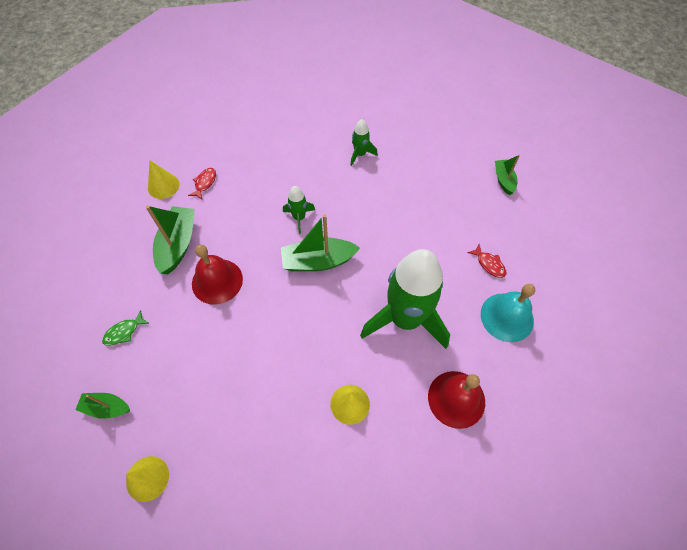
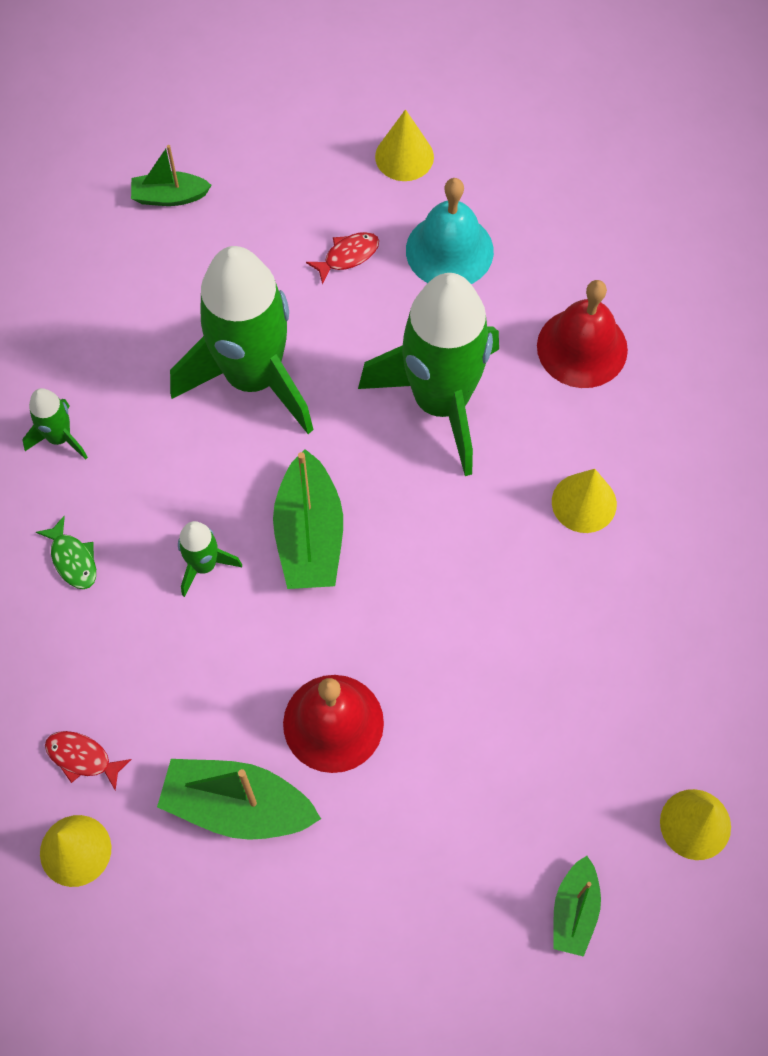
camera: 85 degrees left, 5 degrees up
green fish [102,310,150,346] -> green fish moved to [36,516,96,589]
none -> green rocket [170,246,314,434]
none -> yellow cone [375,109,434,181]

